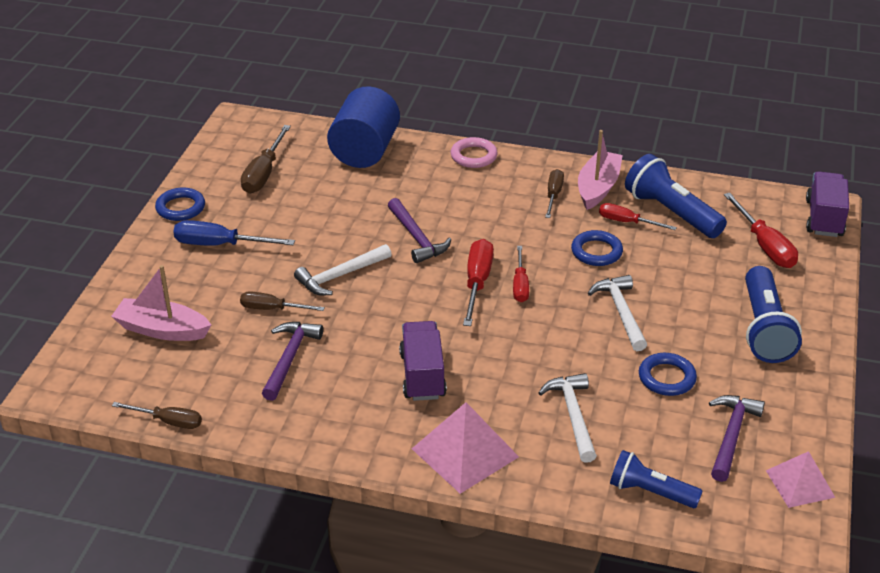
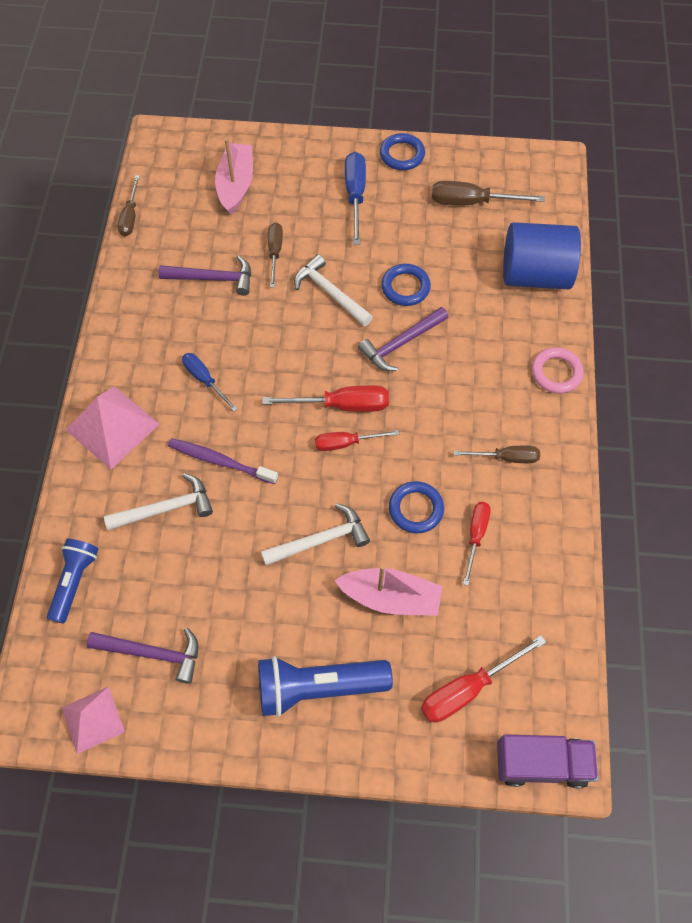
camera: 80 degrees right, 25 degrees up
purple truck [399,321,447,401] -> blue screwdriver [182,353,238,411]
pink boat [578,130,623,210] -> pink boat moved to [334,565,443,616]
blue flashlight [625,154,727,238] -> none
blue ring [639,353,697,396] -> blue ring moved to [381,264,431,306]
none -> purple toothbrush [168,438,278,484]

